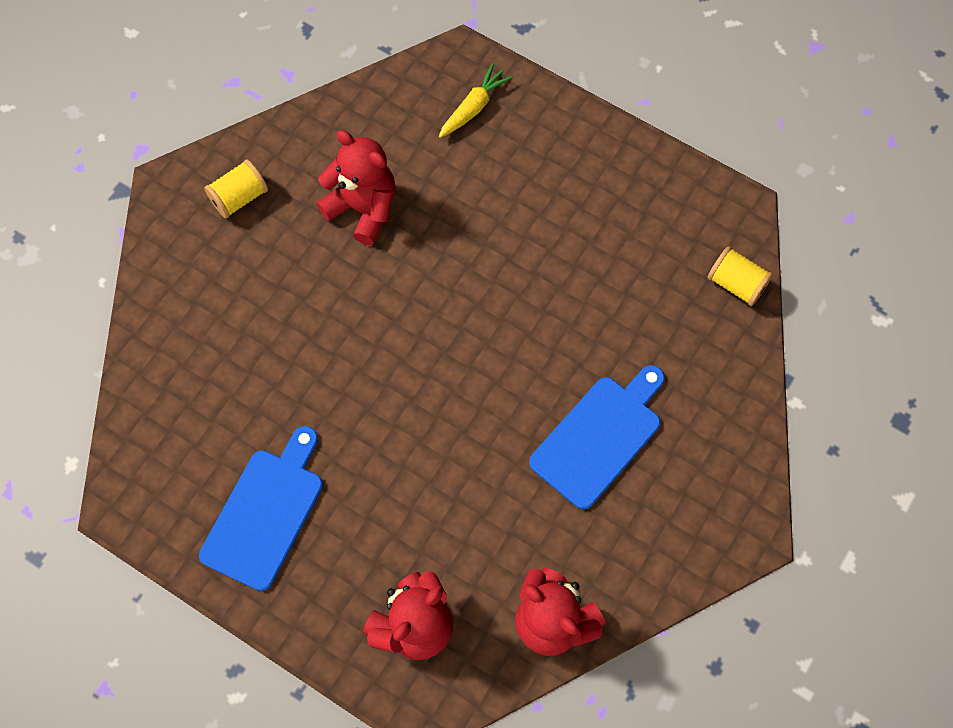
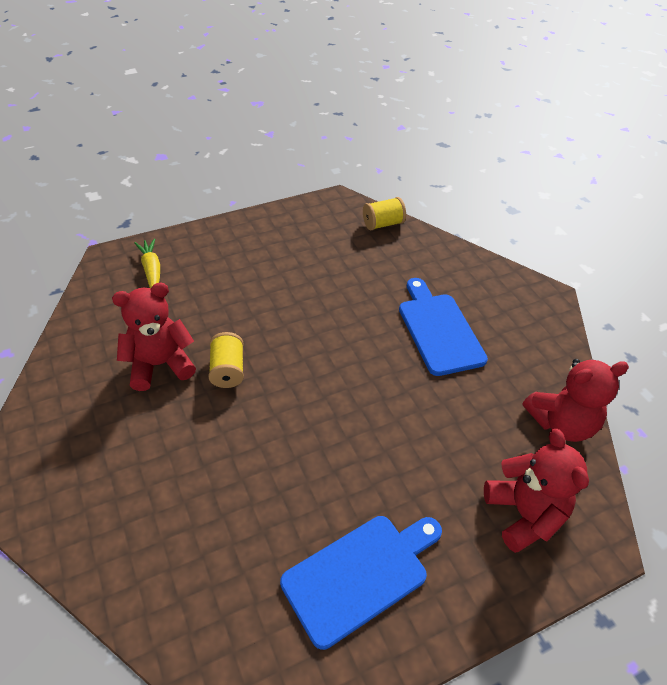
camera: 60 degrees left, 20 degrees down
blue cutting board [199,426,323,591] -> blue cutting board turned 90 degrees clockwise [280,516,442,650]
yellow spool [204,159,268,219] -> yellow spool moved to [208,332,244,388]

